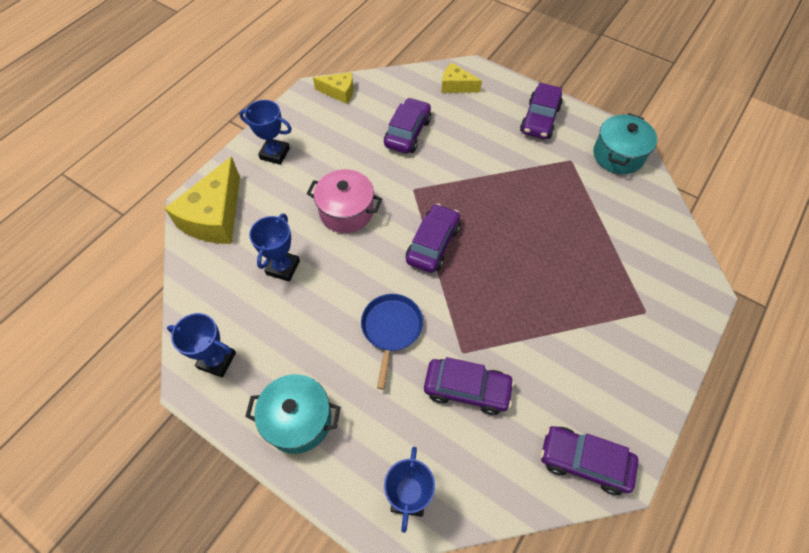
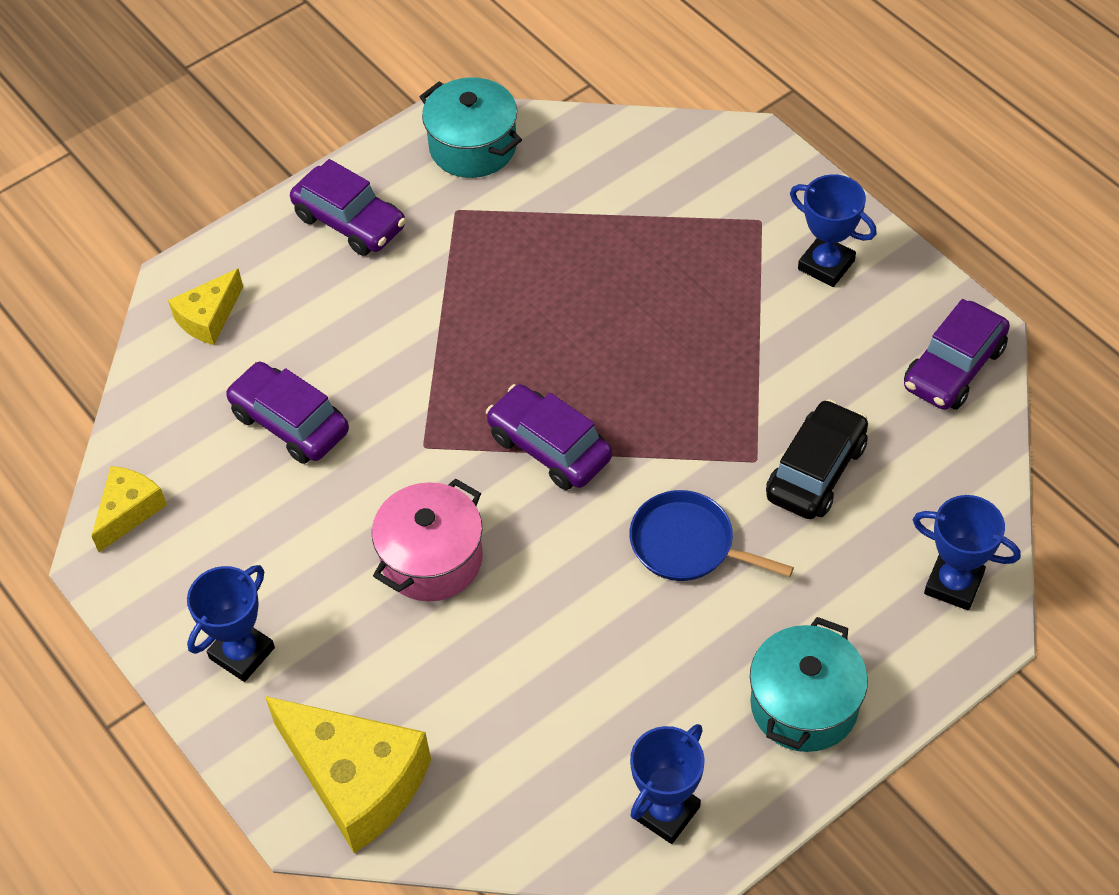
camera: 70 degrees left, 5 degrees down
blue trophy [249,214,300,282] -> blue trophy moved to [790,174,877,287]
purple car [424,357,515,415] -> black car [766,399,868,519]

